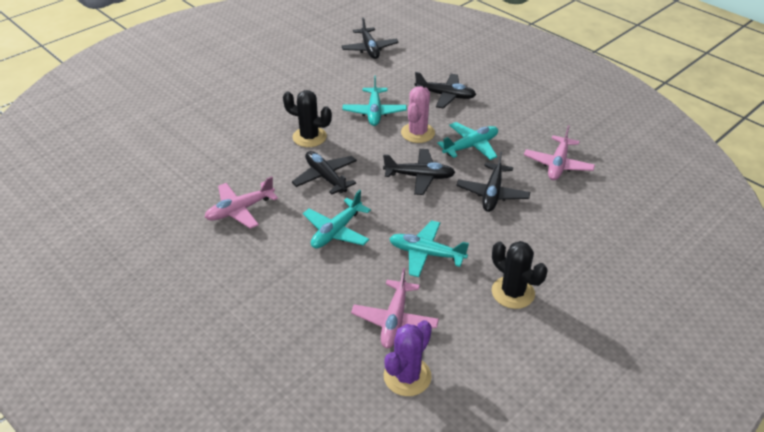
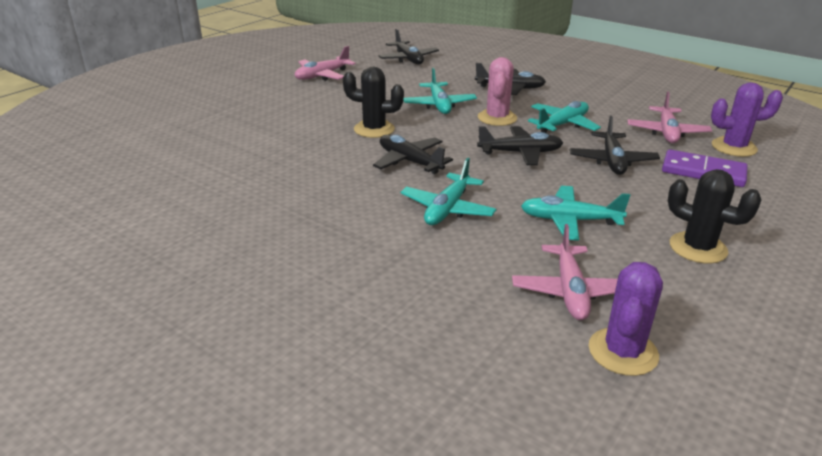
camera: 10 degrees left, 10 degrees down
pink plane [205,176,278,229] -> pink plane moved to [295,46,356,81]
none -> purple domino [662,149,748,187]
none -> purple cactus [711,82,783,157]

